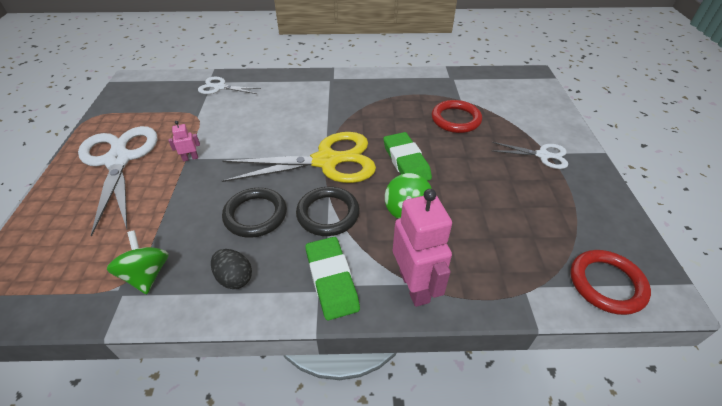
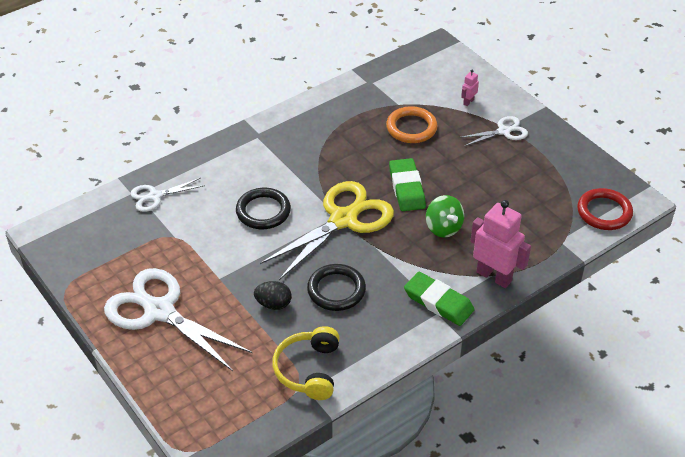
camera: 35 degrees left, 0 degrees up
green spinning top [107,231,169,294] -> yellow headphones [273,326,340,400]
pink robot [169,121,200,162] -> pink robot moved to [461,70,479,106]
black egg [211,249,252,289] -> black egg moved to [254,281,292,310]
black ring [296,187,360,236] -> black ring moved to [236,188,291,229]
green eraser [383,132,432,181] -> green eraser turned 45 degrees clockwise [389,158,426,211]
red ring [432,100,482,133] -> orange ring [386,106,437,143]

